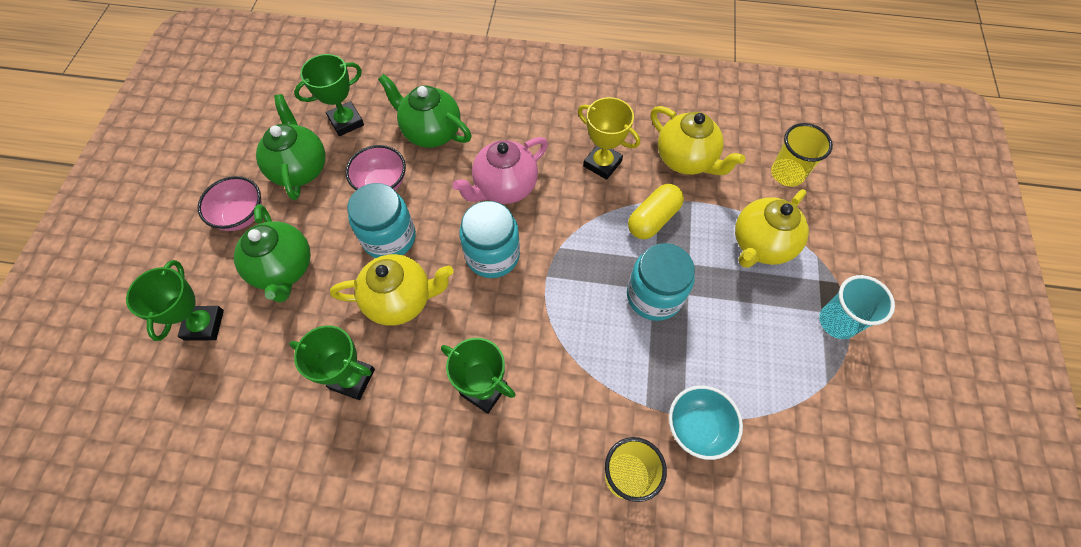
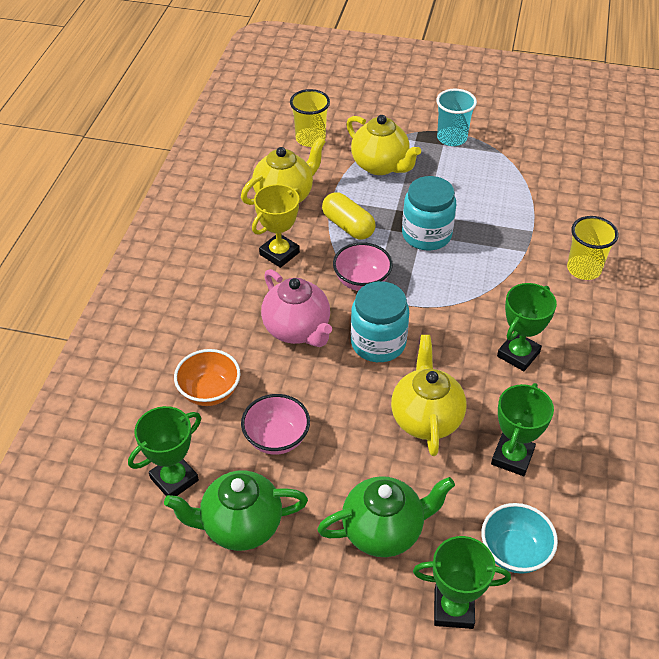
camera: 85 degrees left, 15 degrees down
pink bowl [198,176,262,231] -> pink bowl moved to [333,242,393,291]
green trophy [294,54,364,136] -> green trophy turned 75 degrees clockwise [128,406,201,496]
turquoise jar [347,183,416,258] -> none
green teapot [378,74,472,148] -> orange bowl [174,349,240,406]
turquoise bowl [669,385,743,460] -> turquoise bowl moved to [481,503,558,574]

